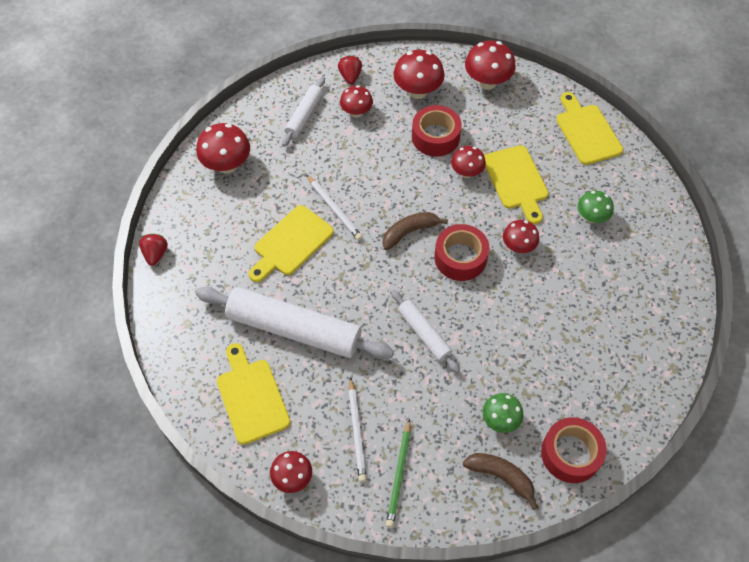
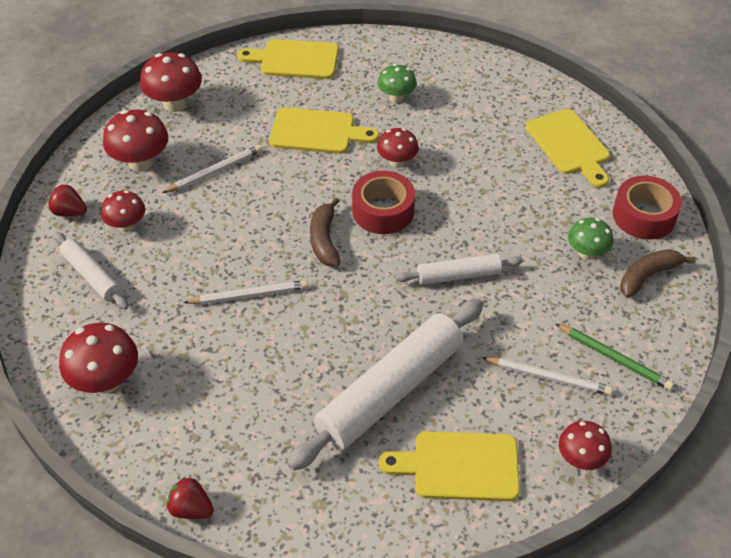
camera: 65 degrees left, 10 degrees down
yellow cutting board [249,205,334,282] -> yellow cutting board moved to [526,109,610,188]
red tape [412,105,462,157] -> white pencil [162,145,262,193]
red mushroom [451,146,486,178] -> none

